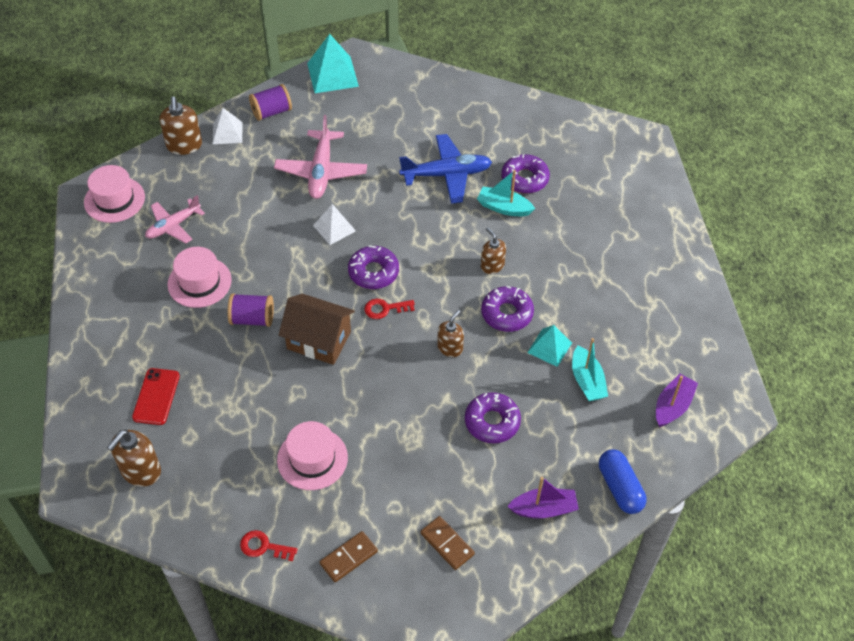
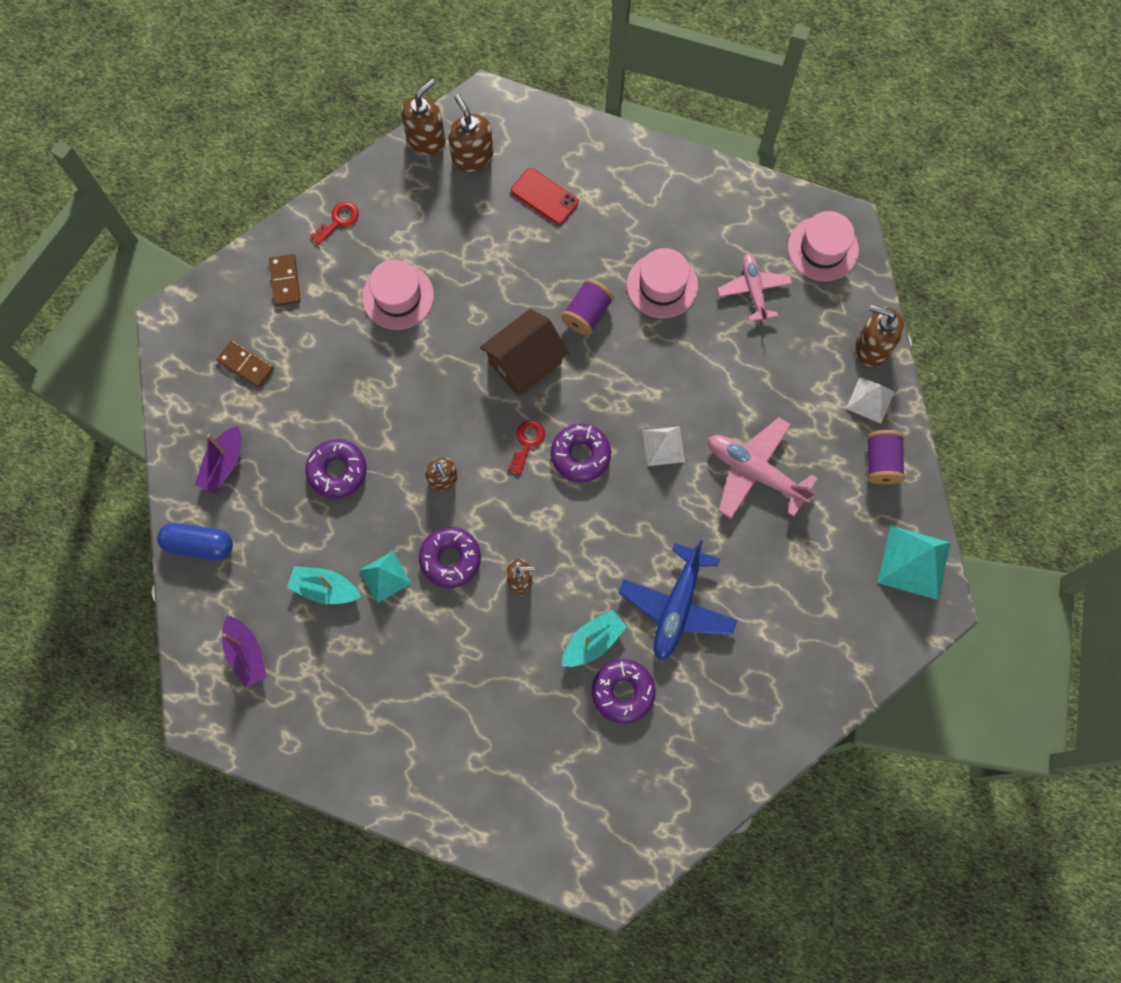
camera: 120 degrees right, 20 degrees up
brown domino [420,516,475,570] -> brown domino turned 45 degrees clockwise [216,340,274,388]
none -> brown soap dispenser [401,79,446,155]

